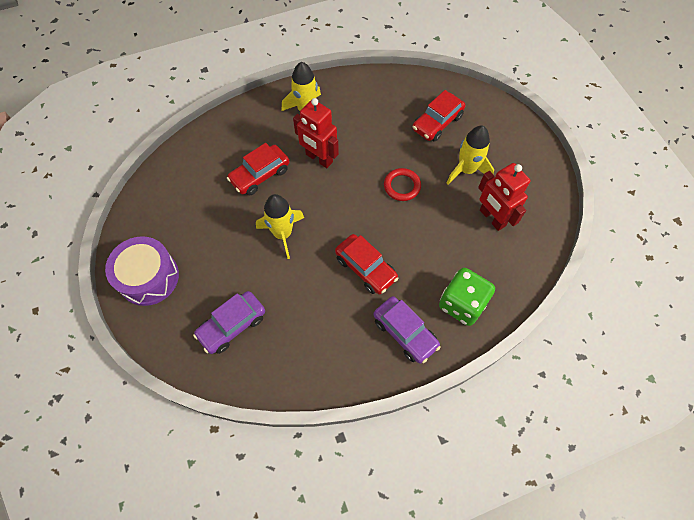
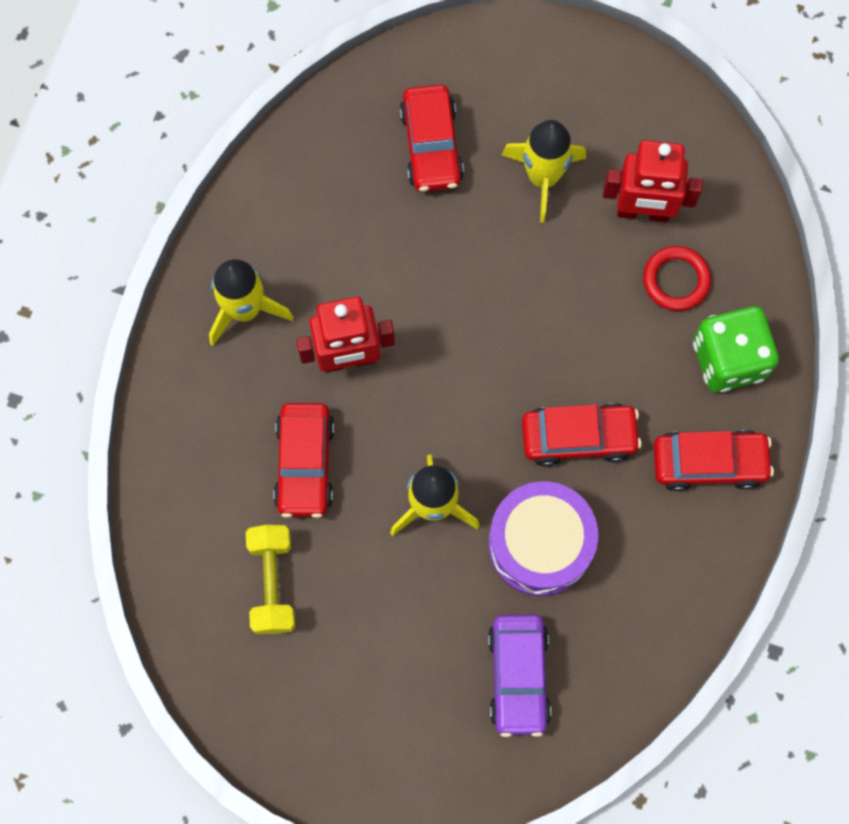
camera: 50 degrees left, 10 degrees up
purple drum [105,236,179,306] -> purple drum moved to [488,481,598,596]
purple car [373,296,441,363] -> red car [653,430,774,491]
red ring [384,168,421,201] -> red ring moved to [643,246,711,311]
none -> yellow dumbbell [246,525,295,634]

